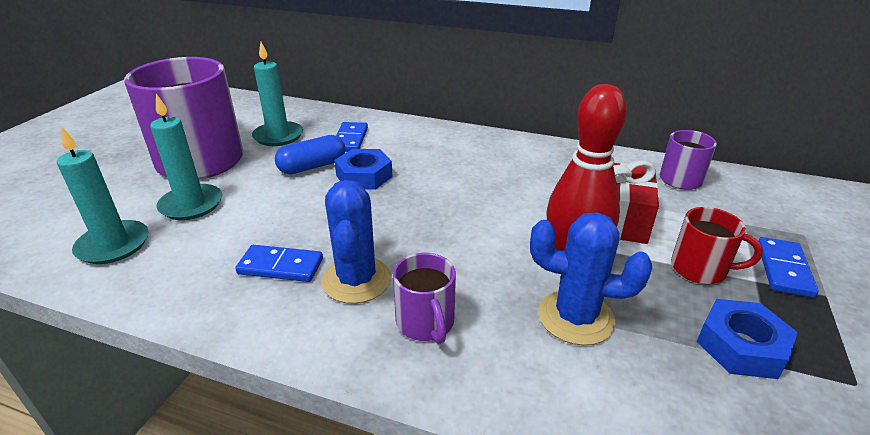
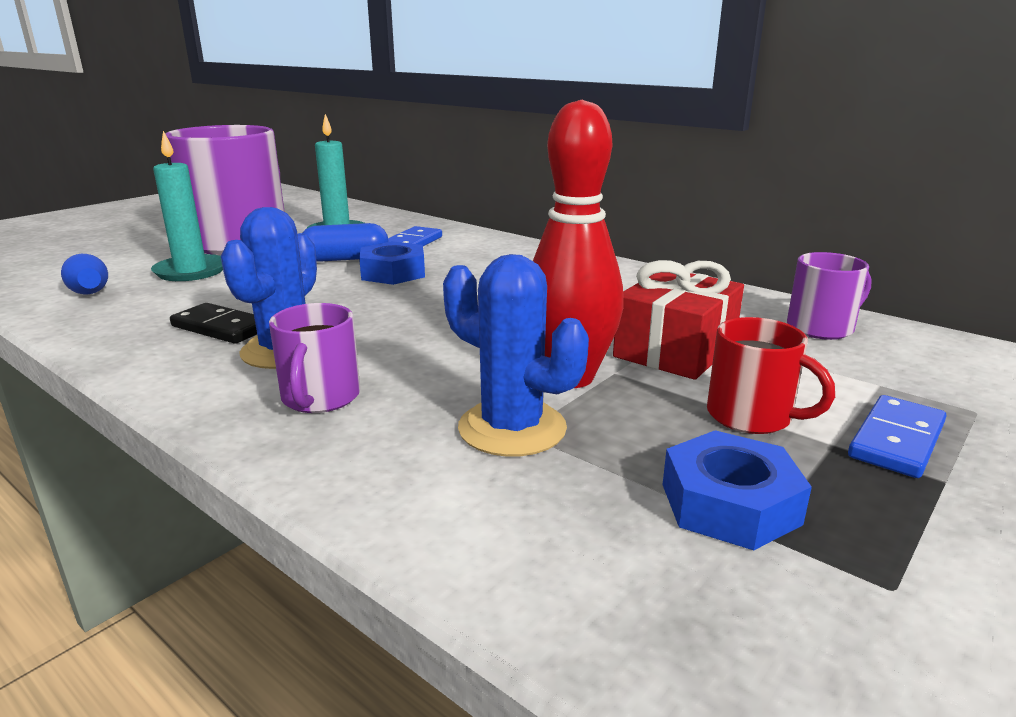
camera: 20 degrees right, 10 degrees down
turquoise candle [57,126,149,264] -> blue bowling pin [61,254,108,294]
blue domino [235,245,323,282] -> black domino [170,303,257,344]

